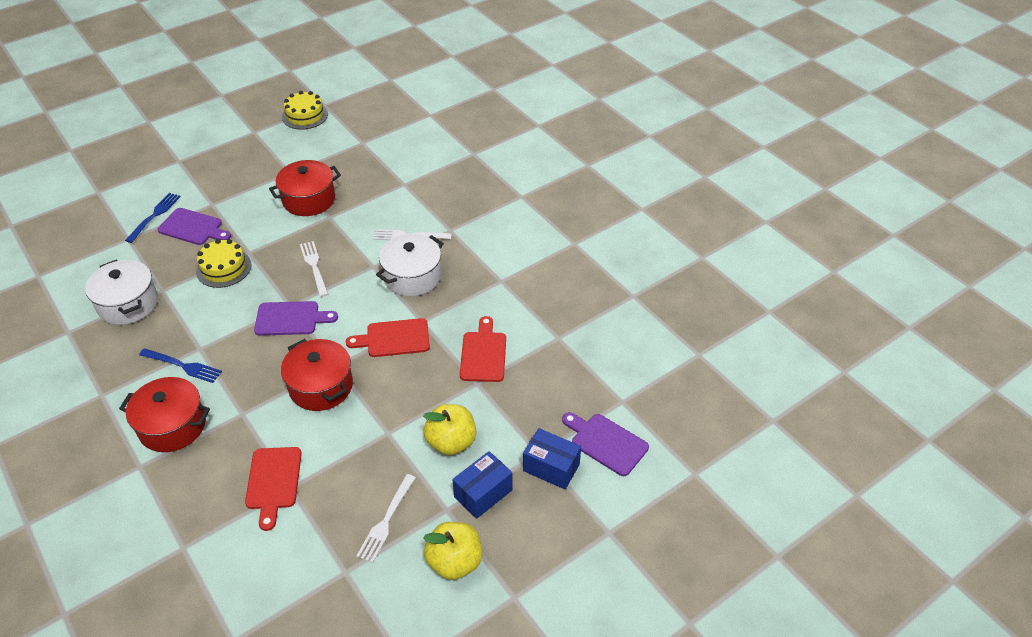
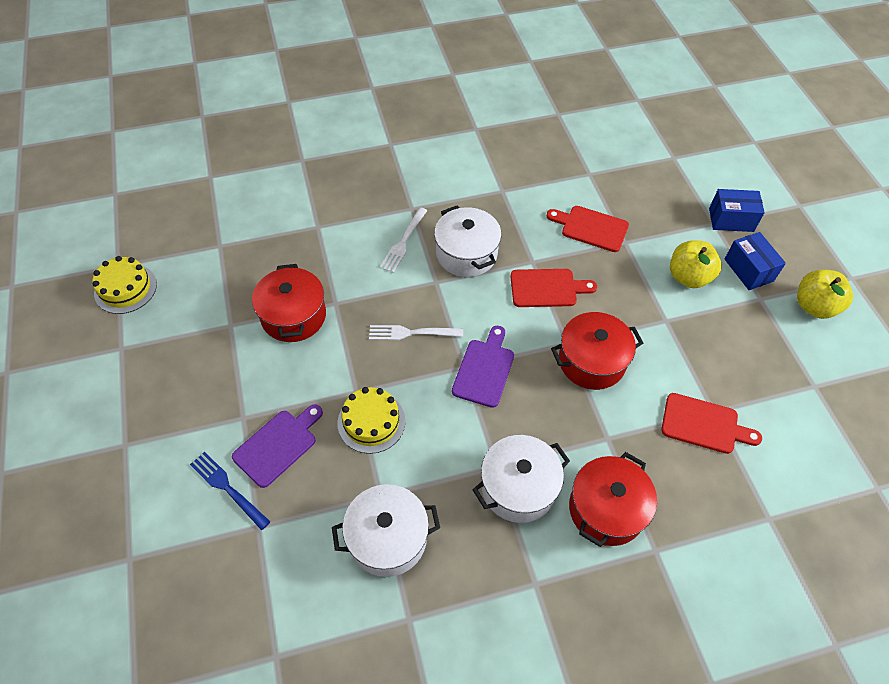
camera: 70 degrees left, 10 degrees up
blue fork [139,348,222,383] -> white pot [472,435,570,523]
red cutting board [346,318,430,357] -> red cutting board turned 105 degrees counterclockwise [510,269,597,307]
white fork [356,474,416,563] -> none
blue box [523,428,581,490] -> blue box turned 45 degrees clockwise [709,189,765,232]
purple cutting board [562,412,649,476] -> none

